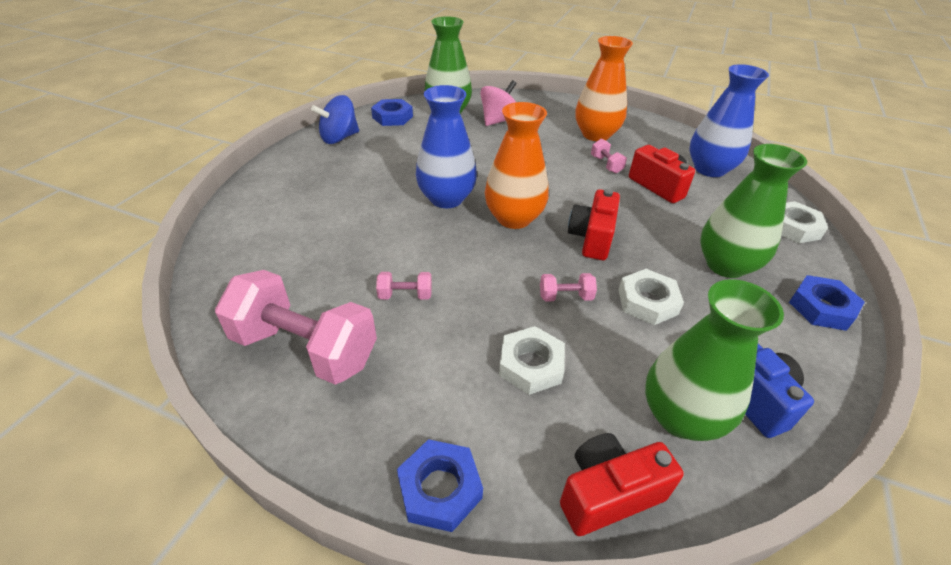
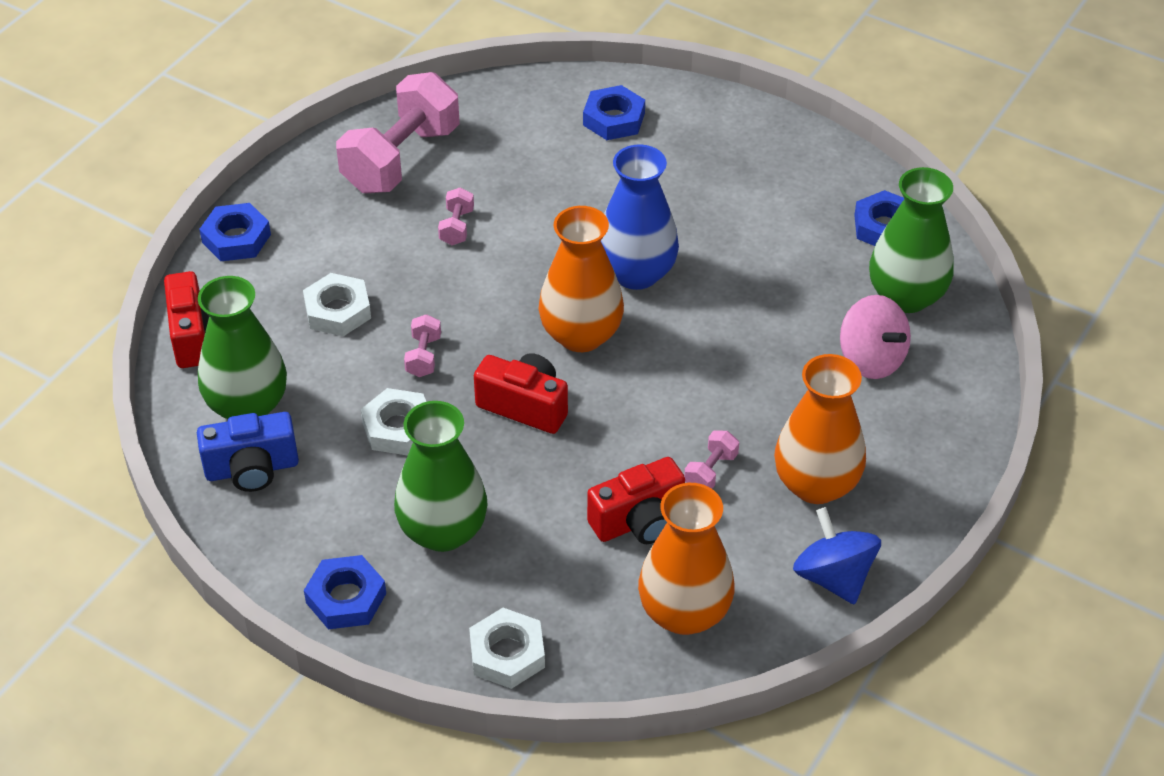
camera: 100 degrees right, 5 degrees up
blue spinning top [311,95,359,144] -> blue spinning top moved to [793,507,881,605]
pink dumbbell [591,139,627,174] -> pink dumbbell turned 45 degrees counterclockwise [684,430,739,489]
blue vase [689,64,769,177] -> orange vase [638,483,735,635]
none -> blue nut [583,85,645,140]

